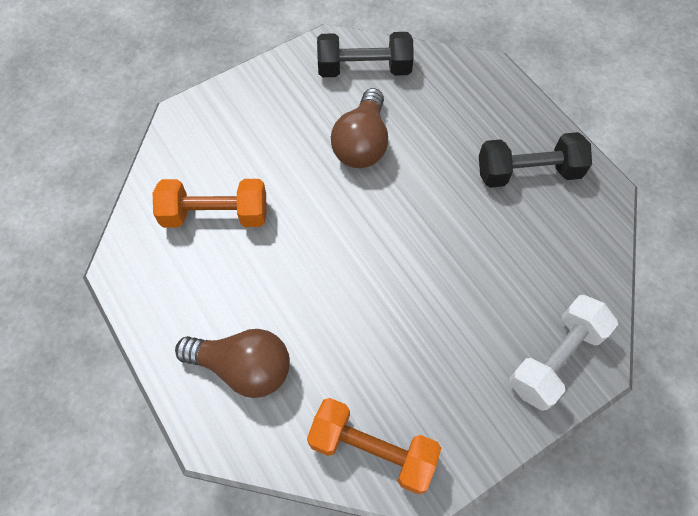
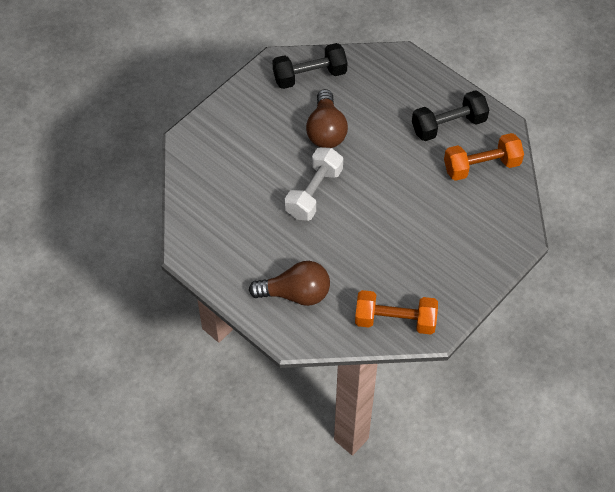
camera: 15 degrees left, 5 degrees down
orange dumbbell [153,179,267,228] -> orange dumbbell moved to [444,133,524,181]
white dumbbell [509,295,618,411] -> white dumbbell moved to [285,147,343,221]

